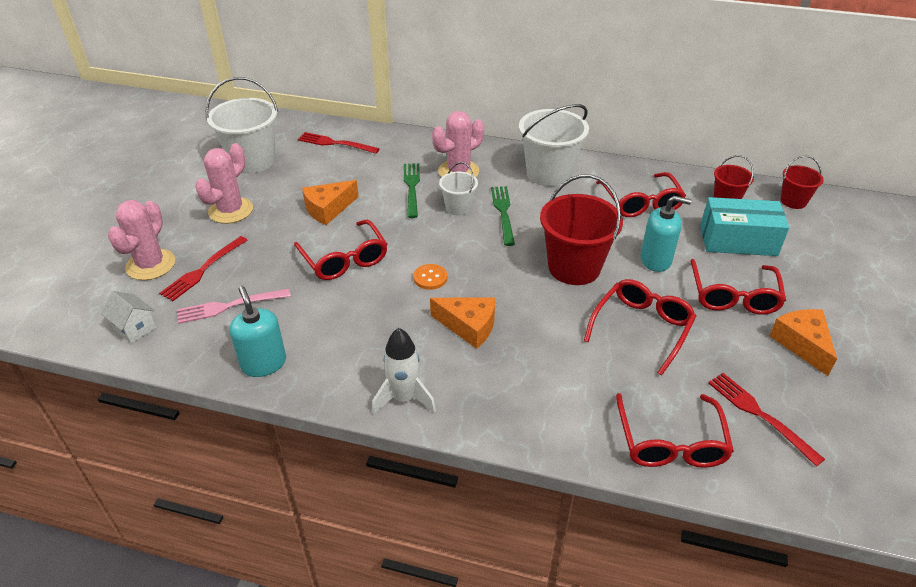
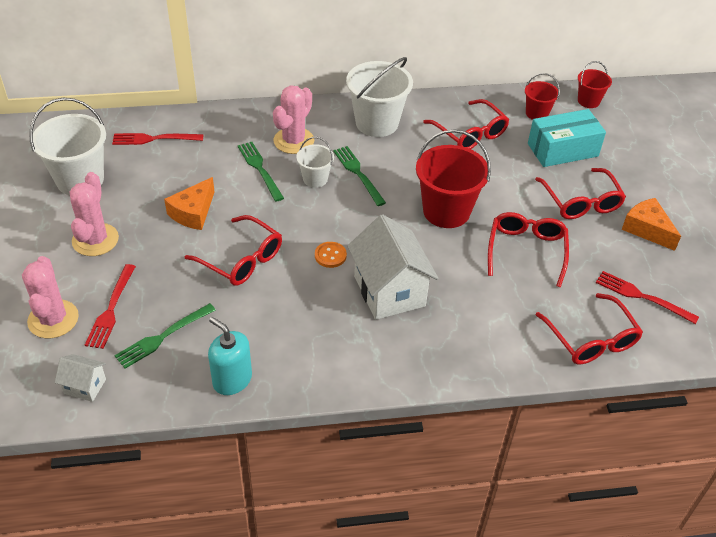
camera: 25 degrees left, 5 degrees up
pink fork [177,289,291,324] -> green fork [114,303,216,369]
white rocket [372,328,436,415] -> none
orange cheese [430,297,495,349] -> white house [347,214,438,320]
turquoise soap dispenser [640,196,692,272] -> none

